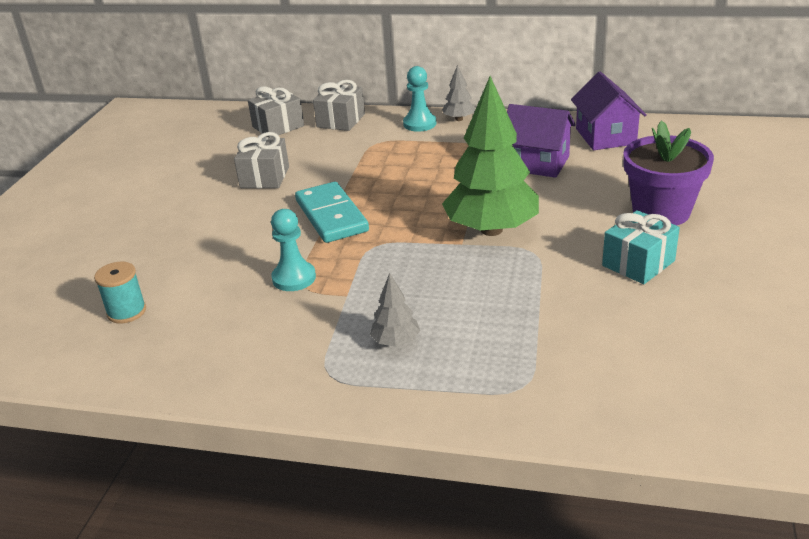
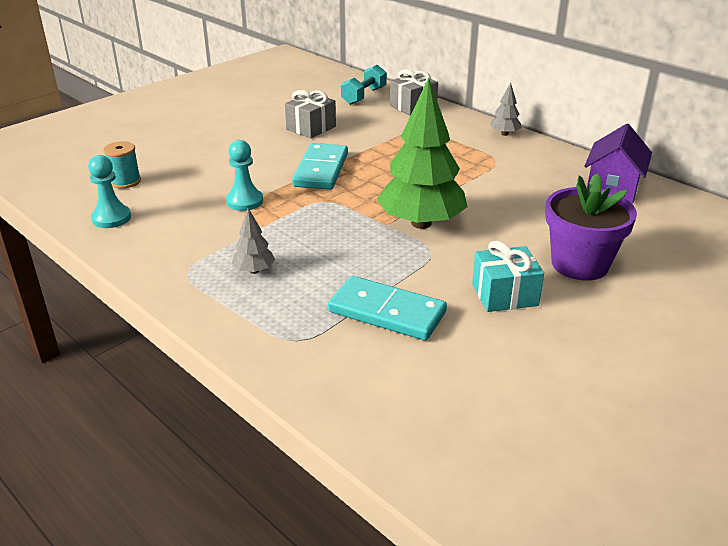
camera: 30 degrees right, 0 degrees up
grey gift [248,86,304,138] -> turquoise dumbbell [341,64,387,105]
turquoise pawn [403,66,437,132] -> turquoise pawn moved to [88,155,131,228]
purple house [507,104,576,178] -> none
none -> turquoise domino [328,276,447,341]

